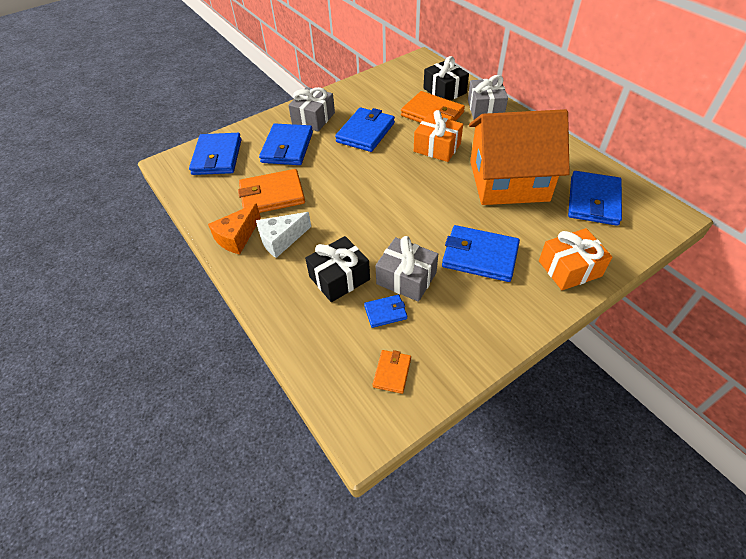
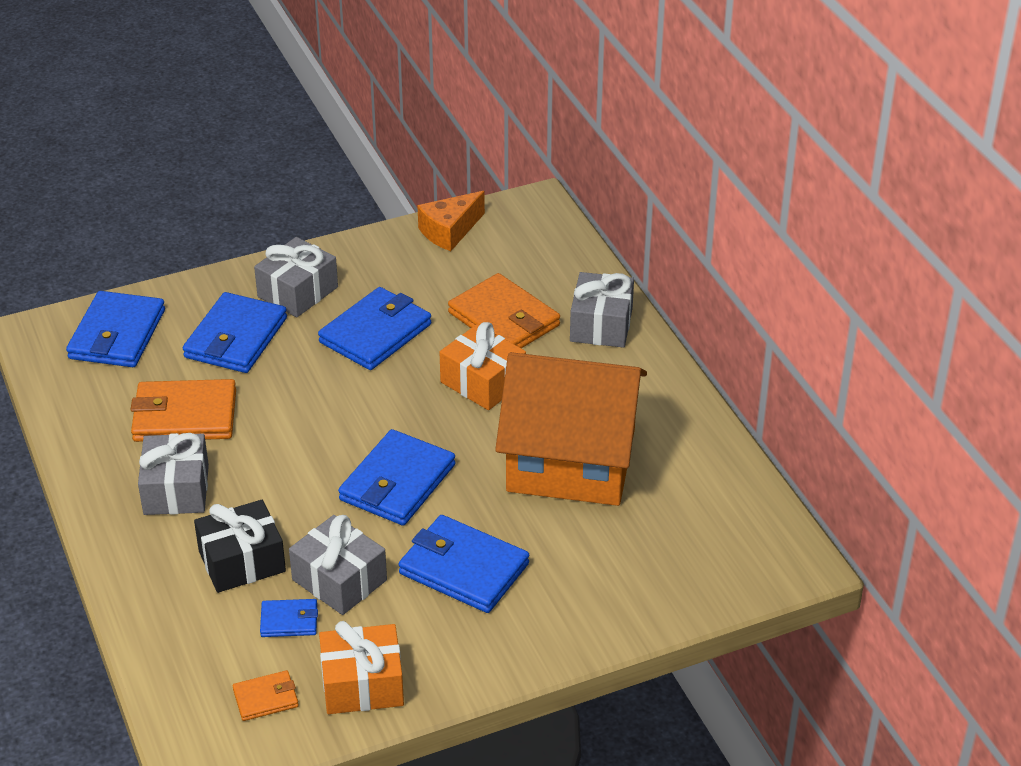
camera: 10 degrees right, 10 degrees down
orange cheese [208,203,261,254] -> orange cheese moved to [417,191,485,251]
white cheese [256,212,311,258] -> grey gift [138,433,209,515]
orange wallet [373,350,411,394] -> orange wallet turned 45 degrees clockwise [233,670,299,721]
black gift [423,56,469,100] -> none
orange gift [539,228,612,290] -> orange gift moved to [319,621,404,714]
blue wallet [568,171,622,226] -> blue wallet moved to [338,429,455,526]

